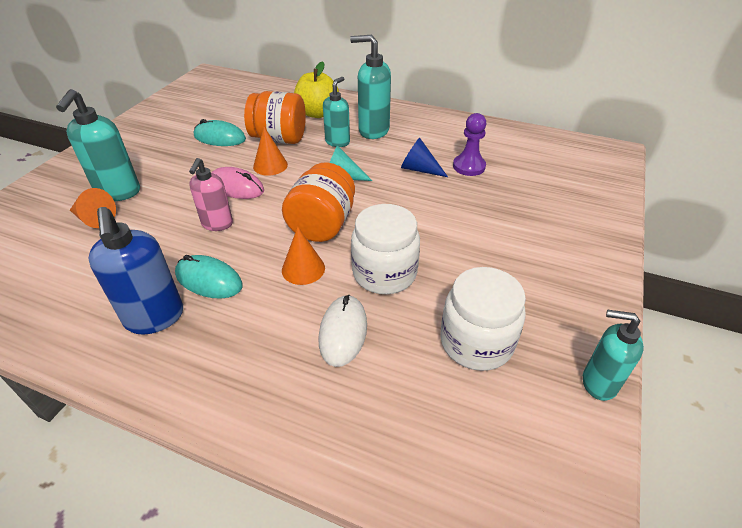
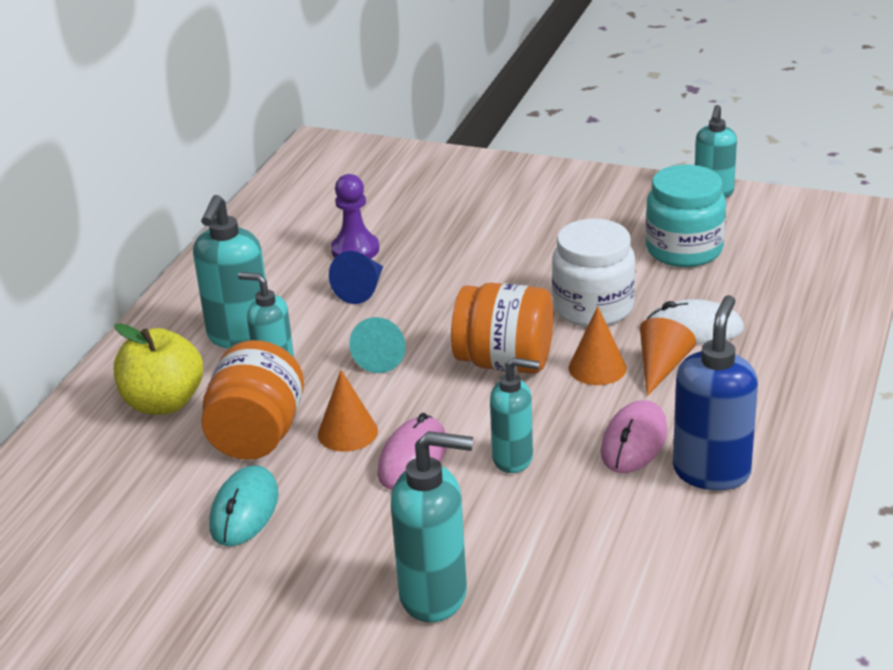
camera: 90 degrees left, 10 degrees down
orange cone [70,188,116,228] -> orange cone moved to [640,318,696,396]
blue soap dispenser [88,207,183,334] -> blue soap dispenser turned 45 degrees counterclockwise [673,295,758,491]
turquoise mouse [175,255,243,299] -> pink mouse [601,400,668,473]
pink soap dispenser [189,158,233,231] -> turquoise soap dispenser [490,357,540,473]
white jar [440,267,526,371] -> turquoise jar [645,165,726,267]

